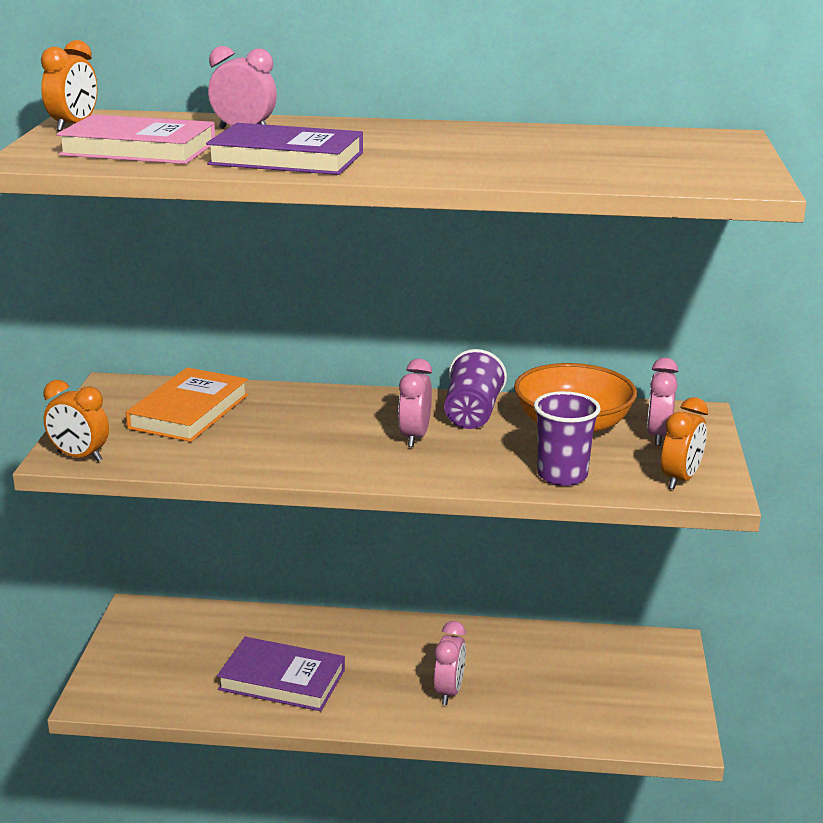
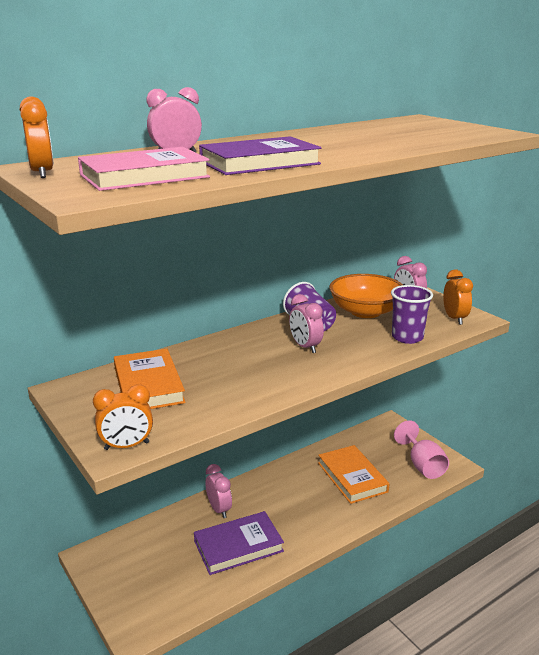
camera: 40 degrees left, 0 degrees up
pink clock [434,621,466,705] -> pink clock moved to [206,464,232,518]
none -> orange book [318,445,389,504]
none -> pink goblet [394,420,449,479]

